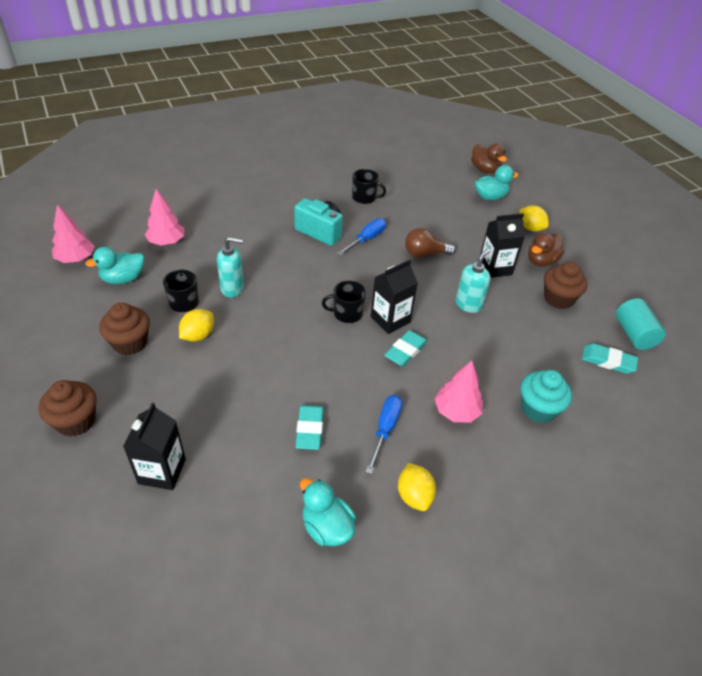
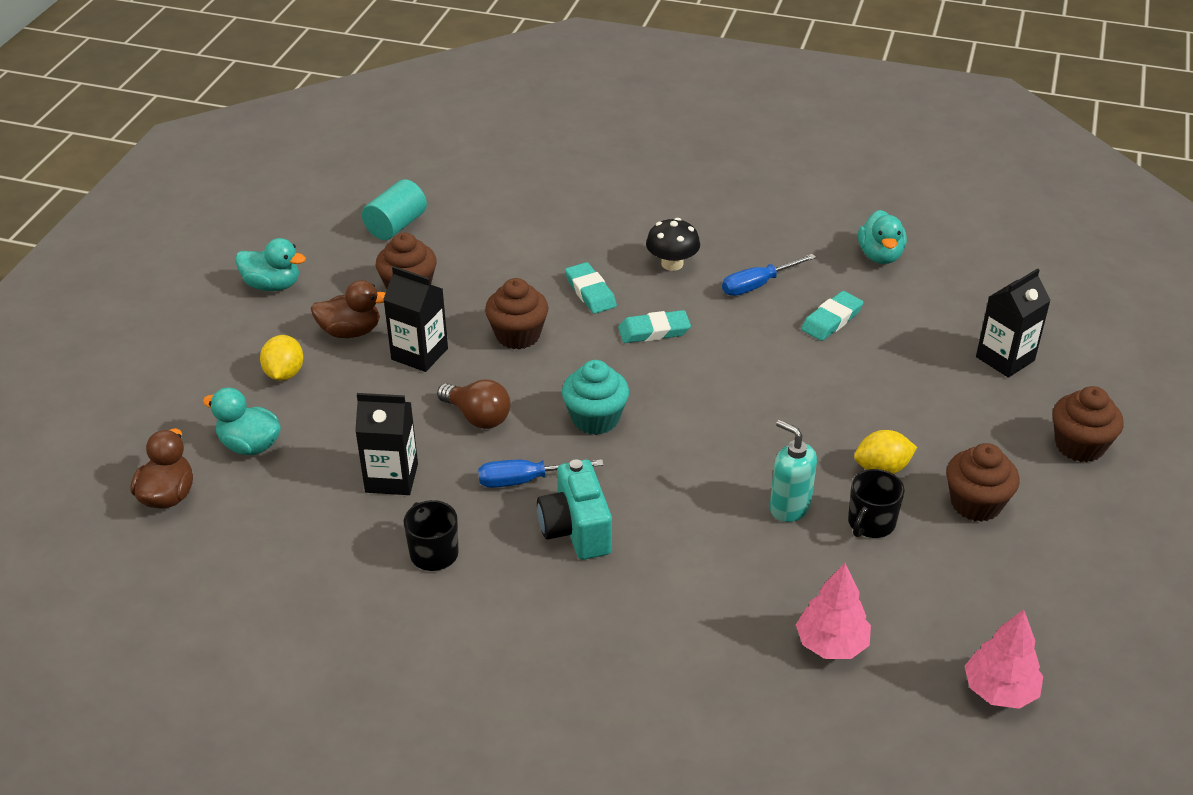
camera: 135 degrees left, 5 degrees down
turquoise duck [85,247,144,284] -> turquoise duck moved to [235,238,306,291]
black mug [322,280,366,323] -> none
black carton [371,260,418,334] -> black carton moved to [355,393,418,495]
yellow lemon [398,463,436,511] -> none
pink tree [435,361,483,423] -> black mushroom [646,218,700,271]
turquoise soap dispenser [456,248,491,313] -> brown cupcake [485,278,548,349]
turquoise cupcake [521,370,572,423] -> turquoise cupcake moved to [562,360,629,435]
turquoise eraser [582,343,638,374] -> turquoise eraser moved to [565,262,617,314]

